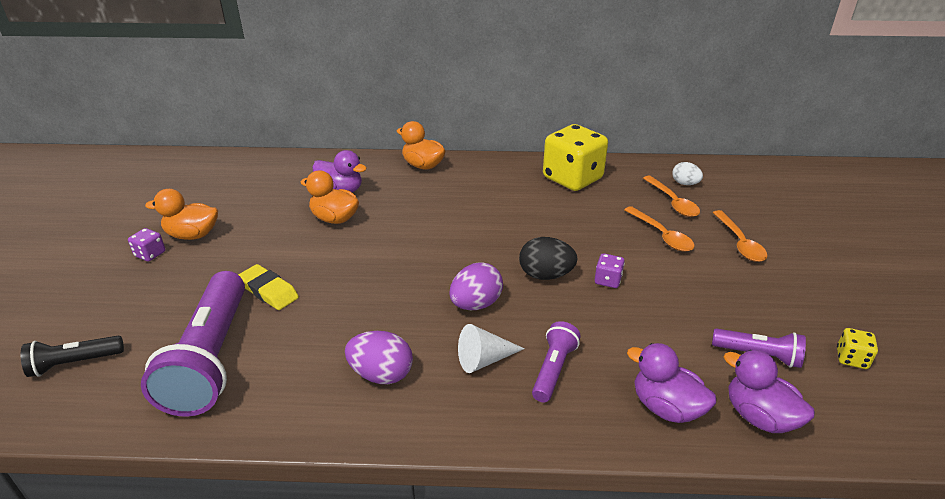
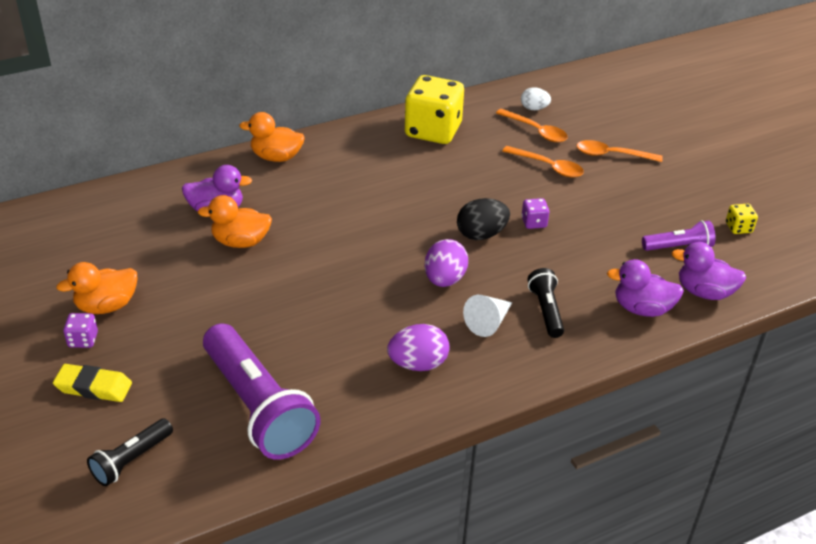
camera: 30 degrees left, 5 degrees up
yellow eraser [238,264,299,310] -> yellow eraser moved to [53,364,132,402]
purple flashlight [532,321,581,402] -> black flashlight [527,268,564,338]
orange spoon [713,210,767,262] -> orange spoon turned 135 degrees clockwise [576,140,663,162]

